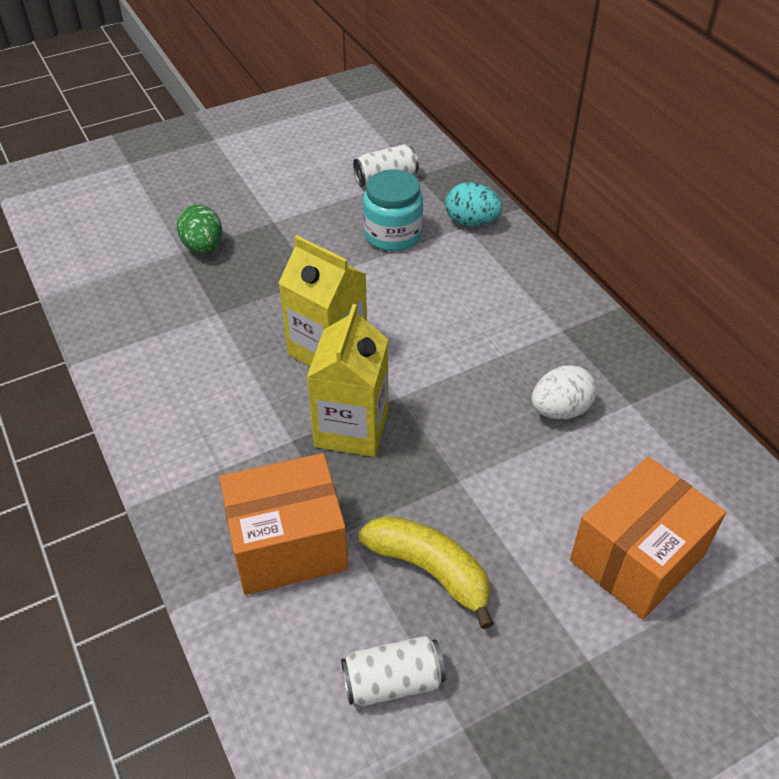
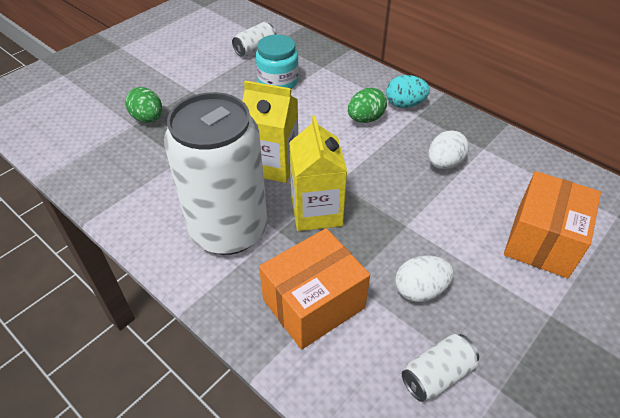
camera: 20 degrees left, 0 degrees up
yellow banana [358,516,494,629] -> white egg [395,256,454,302]
turquoise egg [445,182,502,226] -> turquoise egg moved to [386,75,430,108]
none -> white can [164,92,267,255]
none -> green egg [348,88,387,123]

